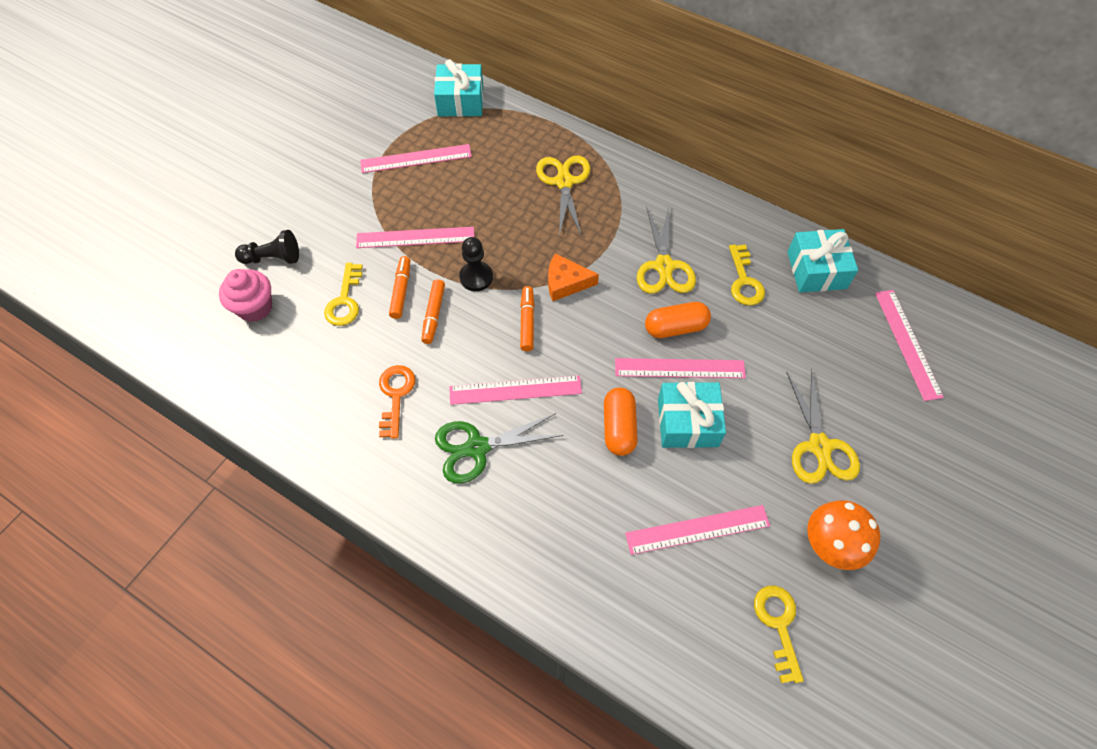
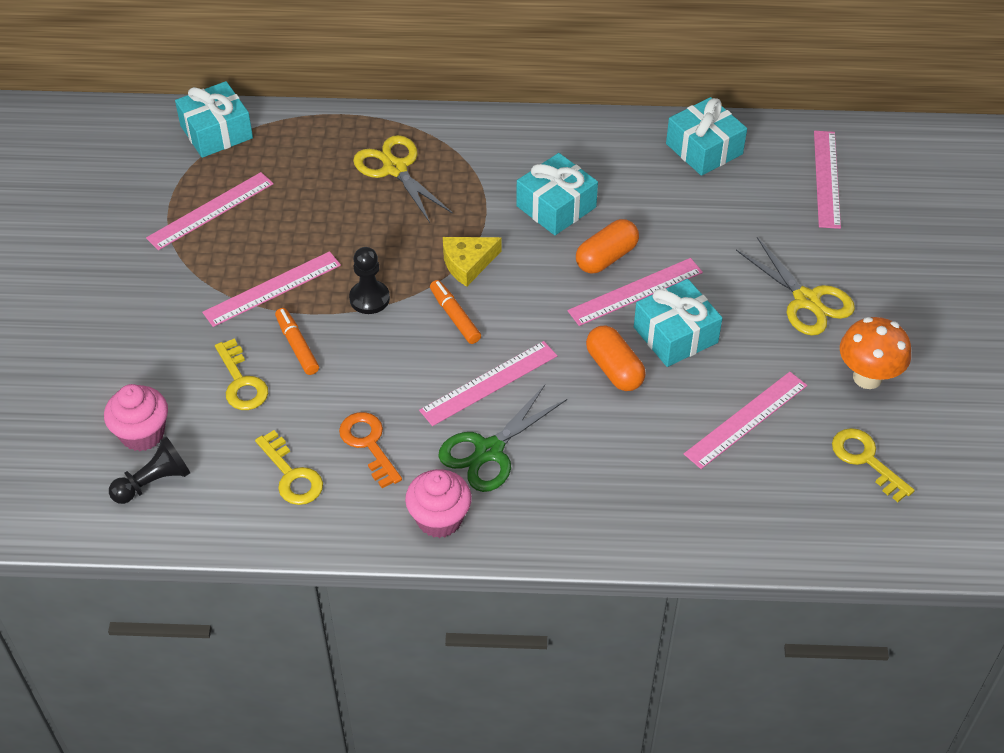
camera: 30 degrees left, 10 degrees down
black pawn [235,230,299,264] -> black pawn moved to [109,436,190,504]
orange marker [421,279,445,344] -> none
orange cheese [548,253,599,301] -> yellow cheese [443,237,501,287]
yellow scissors [637,206,696,294] -> turquoise gift [516,153,598,235]
yellow key [729,244,765,305] -> yellow key moved to [255,430,323,505]
pink ruler [875,290,944,401] -> pink ruler turned 45 degrees clockwise [814,131,841,229]
none -> pink cupcake [405,469,472,538]

